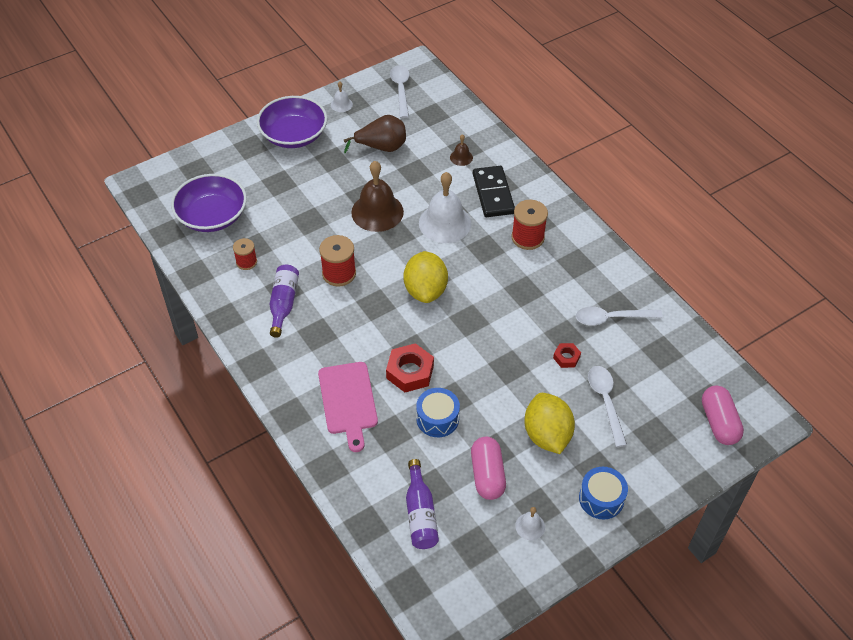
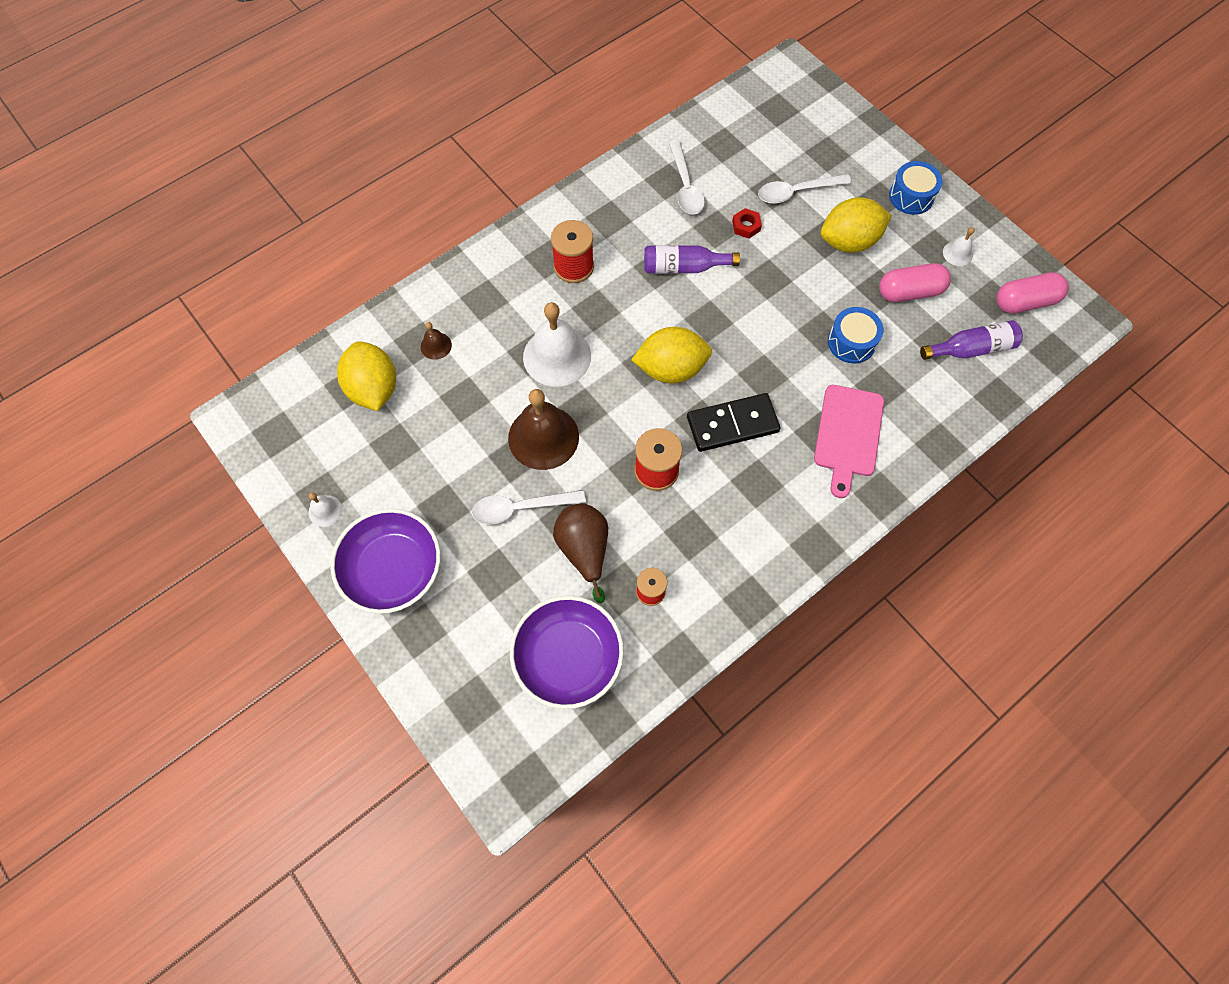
camera: 95 degrees left, 15 degrees up
purple bottle [269,265,299,338] -> purple bottle moved to [644,245,740,274]
pink cutting board [318,362,378,452] -> pink cutting board turned 120 degrees clockwise [814,385,884,498]
brown pear [344,115,406,153] -> brown pear moved to [553,503,608,604]
red nut [386,343,434,392] -> none
white spoon [390,65,410,118] -> white spoon moved to [472,490,586,525]
black domino [473,166,515,217] -> black domino moved to [687,393,781,452]
pink capsule [702,386,744,445] -> pink capsule moved to [996,272,1069,314]
none -> yellow lemon [337,341,396,411]

